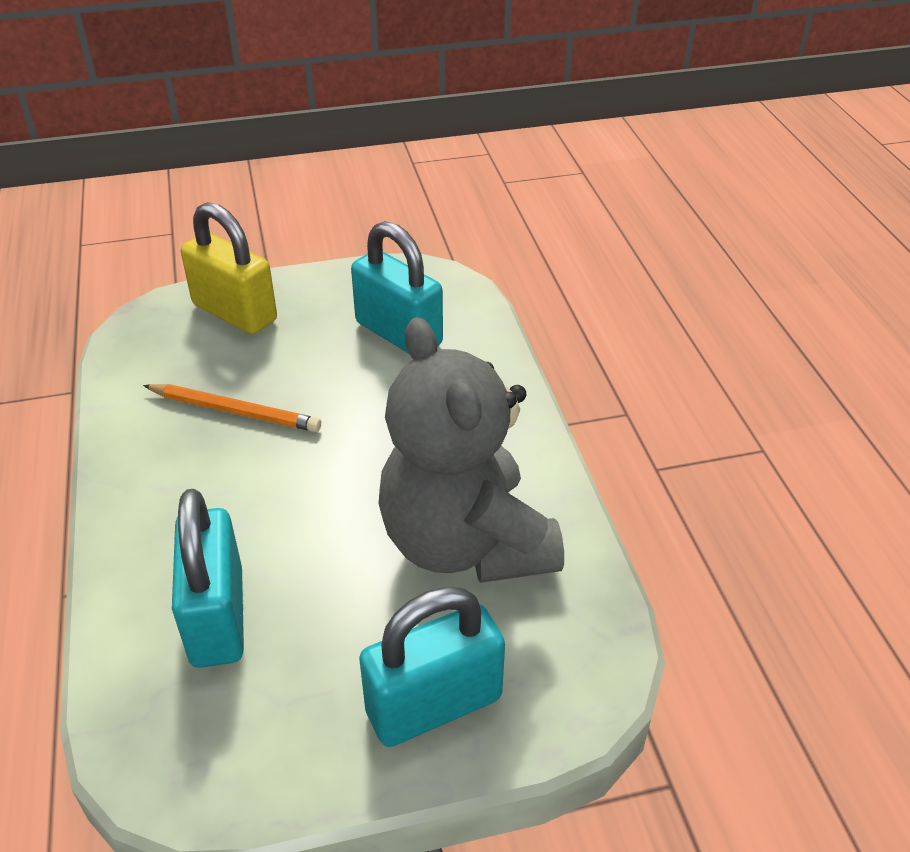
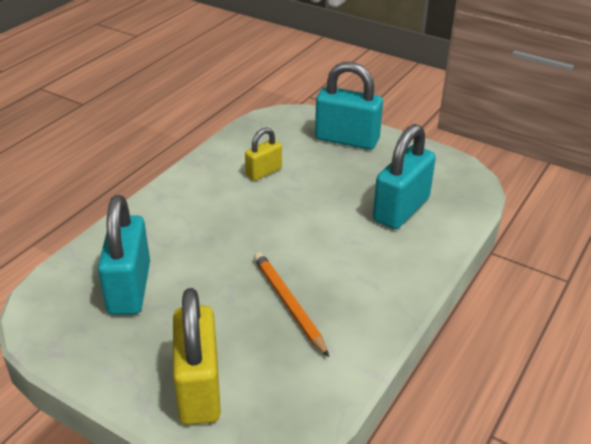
camera: 135 degrees left, 5 degrees down
grey teddy bear [378,317,564,583] -> yellow padlock [245,128,282,181]

